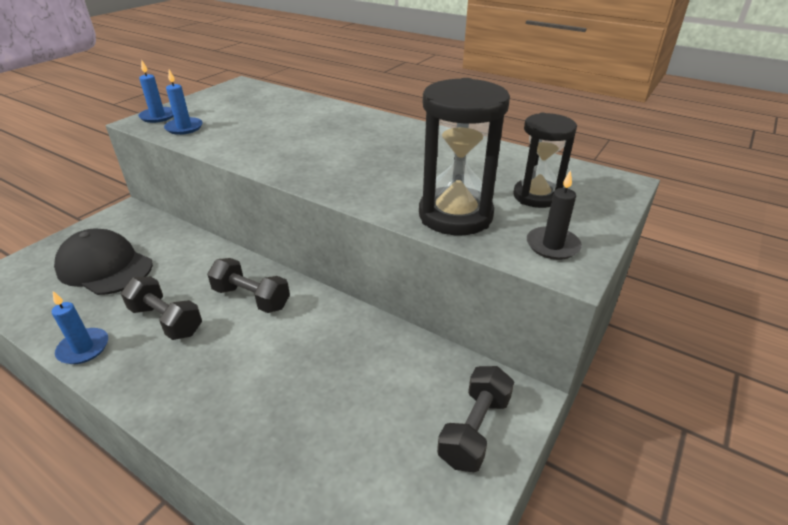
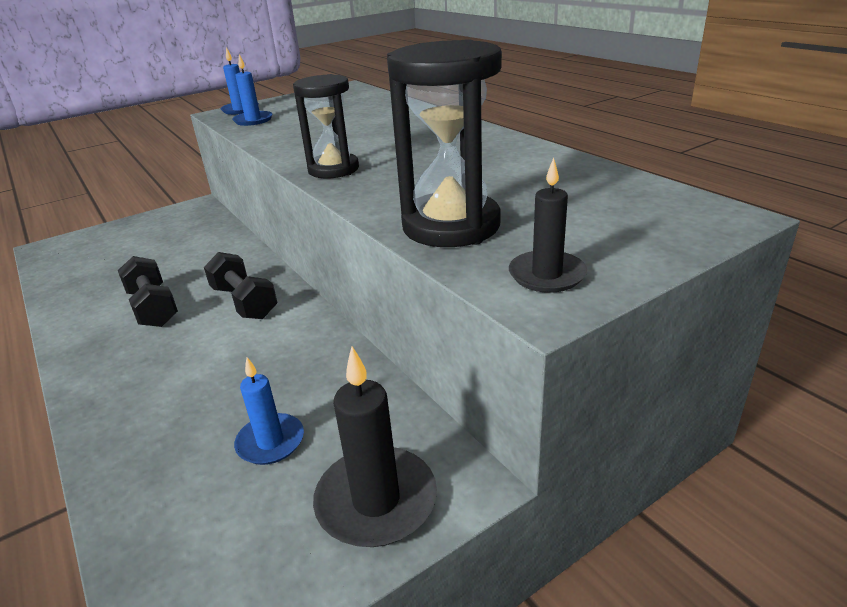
camera: 25 degrees right, 5 degrees down
blue candle [52,291,108,364] -> blue candle moved to [234,357,304,465]
black cap [54,228,153,295] -> none
black dumbbell [437,366,514,472] -> black candle [313,347,437,547]
black hourglass [513,113,577,208] -> black hourglass moved to [293,74,359,179]

